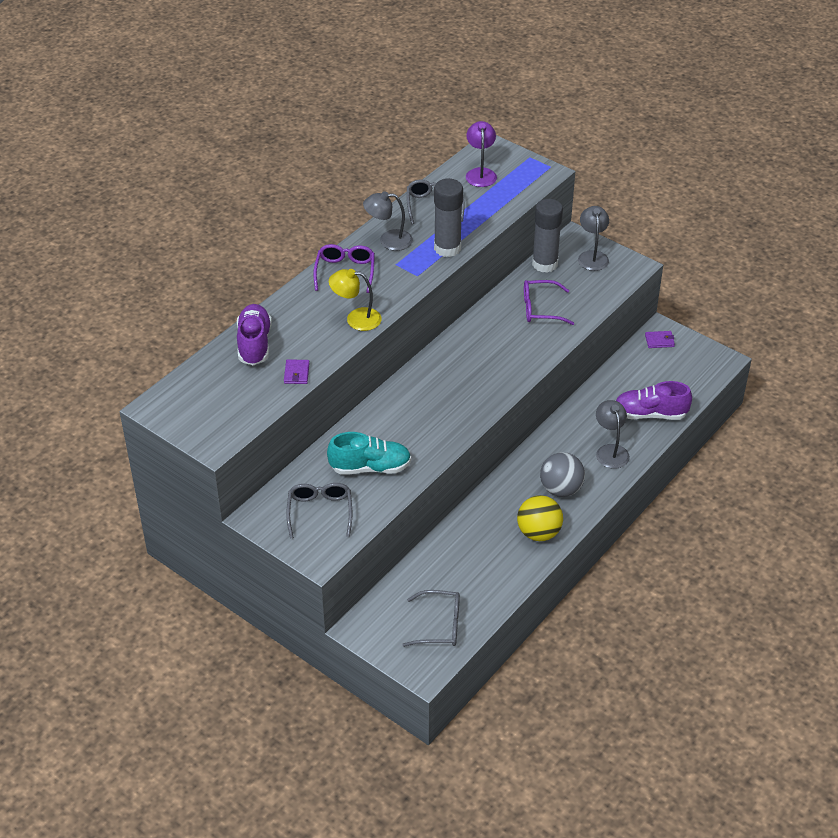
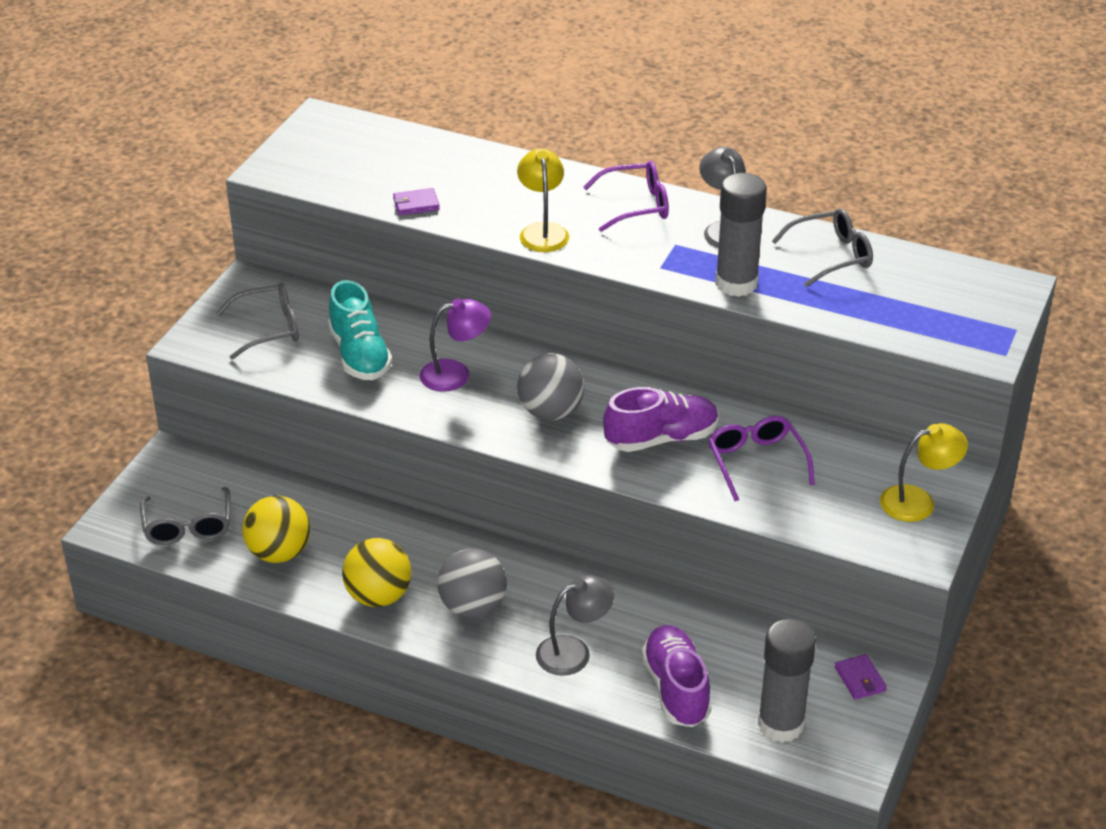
camera: 75 degrees right, 5 degrees down
purple shoe [237,304,272,366] -> purple shoe moved to [603,387,719,452]
purple lamp [466,121,497,187] -> purple lamp moved to [419,298,491,392]
grey glue stick [532,199,563,273] -> grey glue stick moved to [758,619,816,743]
grey lamp [578,206,609,271] -> yellow lamp [880,423,968,522]
none -> yellow ball [242,496,310,563]
none -> grey ball [517,353,584,420]

